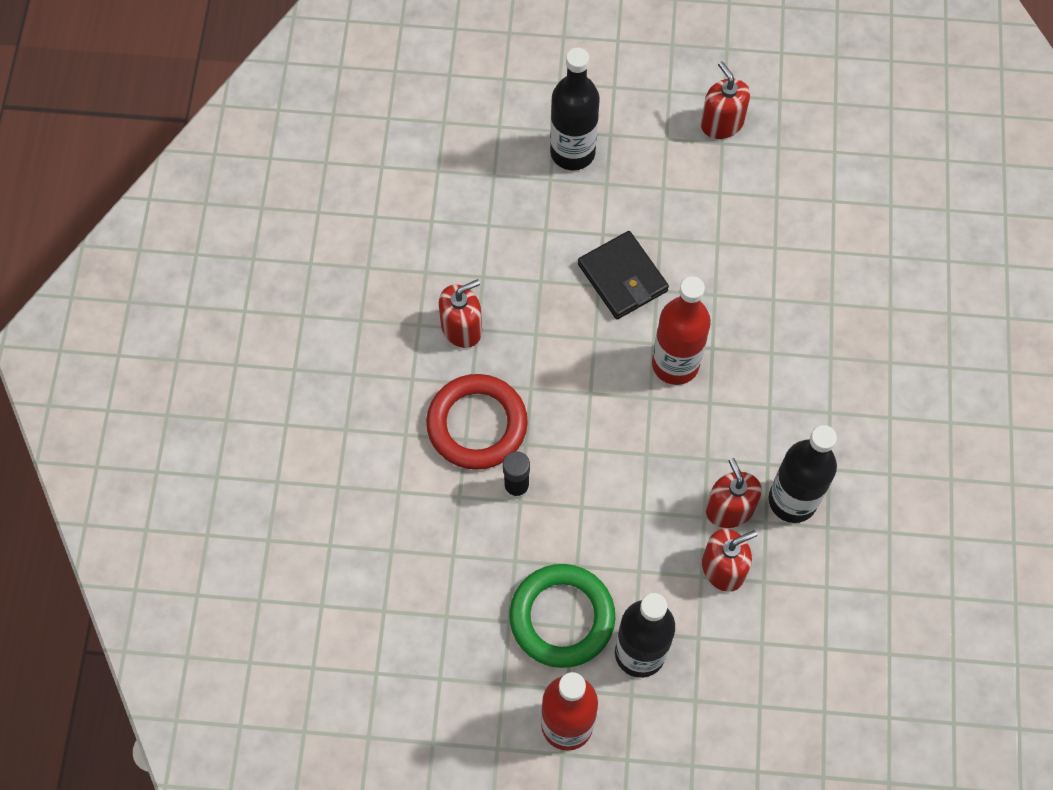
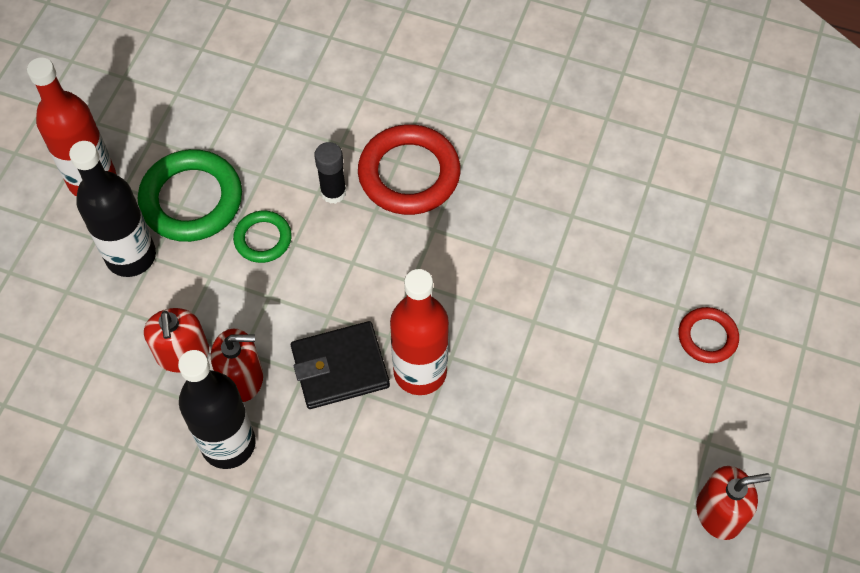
camera: 105 degrees right, 5 degrees down
red soap dispenser [439,279,482,348] -> none
black bottle [550,48,600,170] -> red ring [678,307,739,363]
black wallet [578,231,669,319] -> black wallet moved to [291,321,390,409]
none -> green ring [233,211,292,263]

